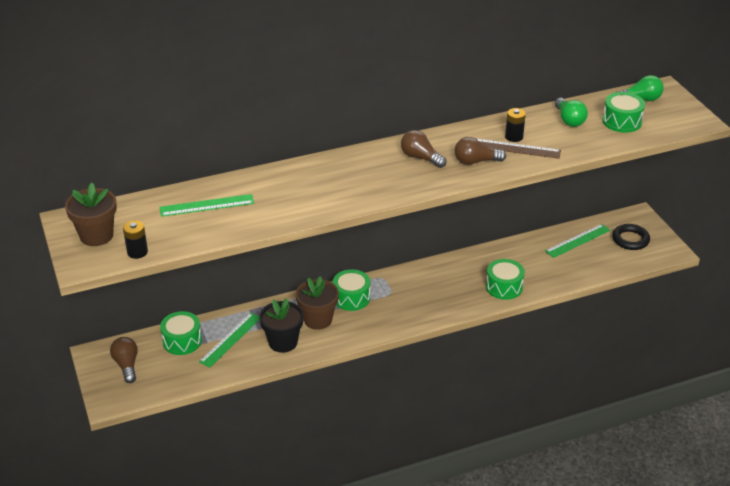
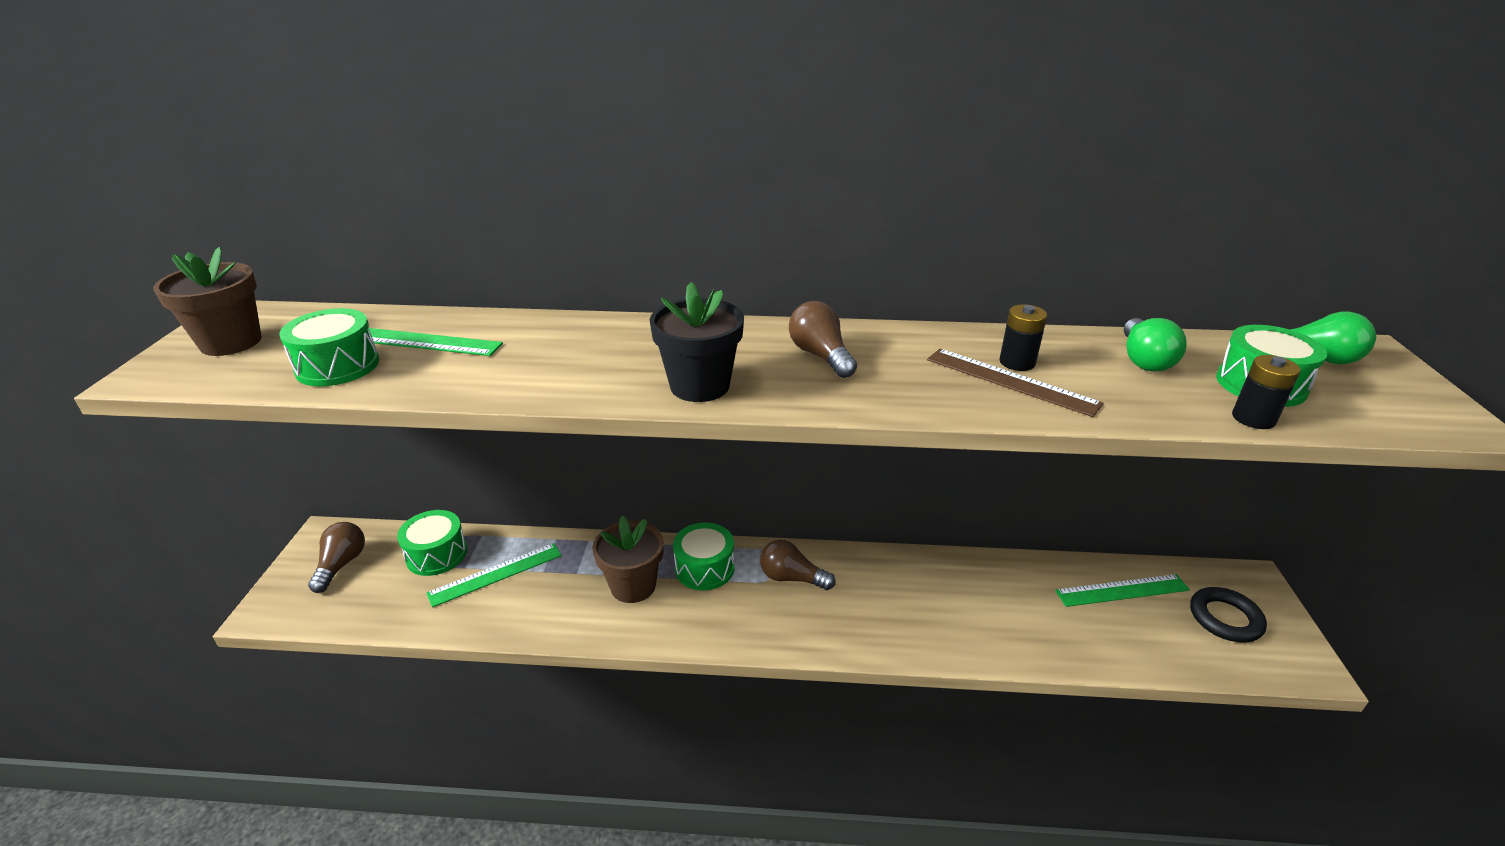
camera: 25 degrees right, 5 degrees down
black battery [123,220,148,259] -> black battery moved to [1232,355,1301,429]
black flower pot [259,298,304,353] -> black flower pot moved to [649,282,744,402]
brown light bulb [454,137,506,165] -> brown light bulb moved to [760,540,836,590]
green drum [486,259,525,300] -> green drum moved to [279,308,379,386]

